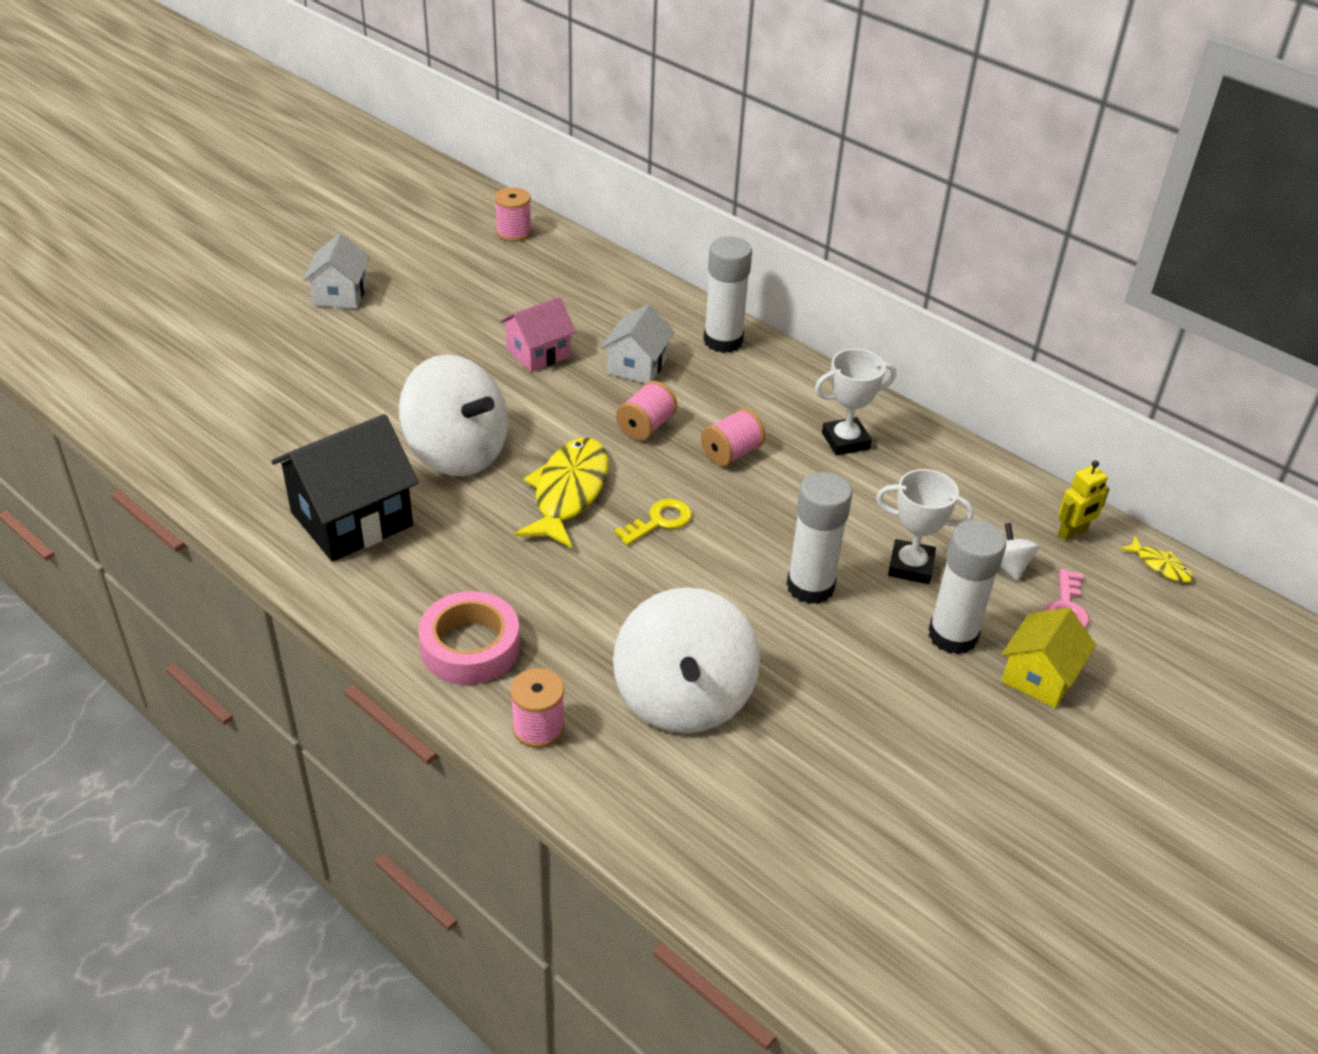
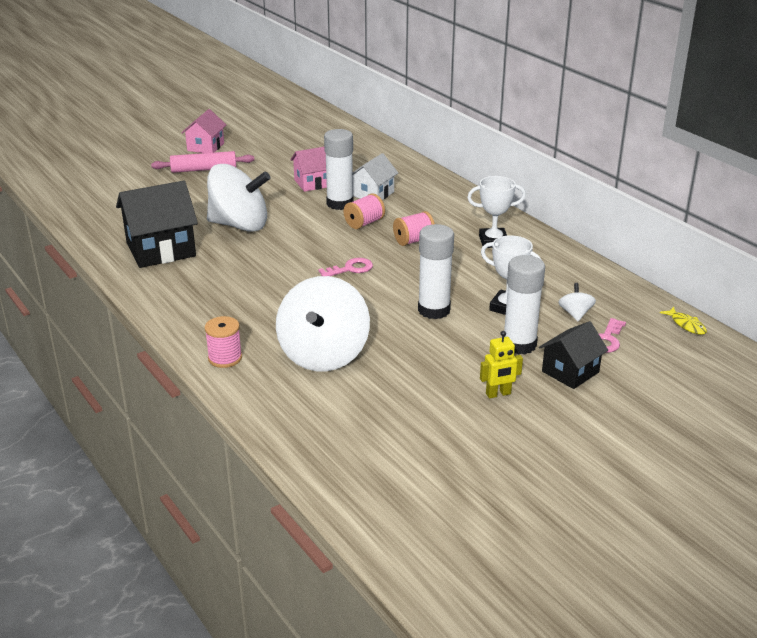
camera: 15 degrees right, 10 degrees down
white house [303,234,370,309] -> pink house [181,109,226,153]
white spinning top [399,355,508,476] -> white spinning top turned 45 degrees counterclockwise [207,164,270,232]
pink tape [418,591,520,685] -> none
pink spool [495,187,532,242] -> none
yellow fish [515,438,609,548] -> none
yellow key [614,499,692,545] -> pink key [318,258,373,276]
white glue stick [703,237,752,353] -> white glue stick moved to [324,129,354,210]
yellow house [1001,607,1096,708] -> black house [539,321,608,389]
yellow robot [1058,460,1110,541] -> yellow robot moved to [480,331,523,398]
none -> pink rolling pin [151,151,254,173]

